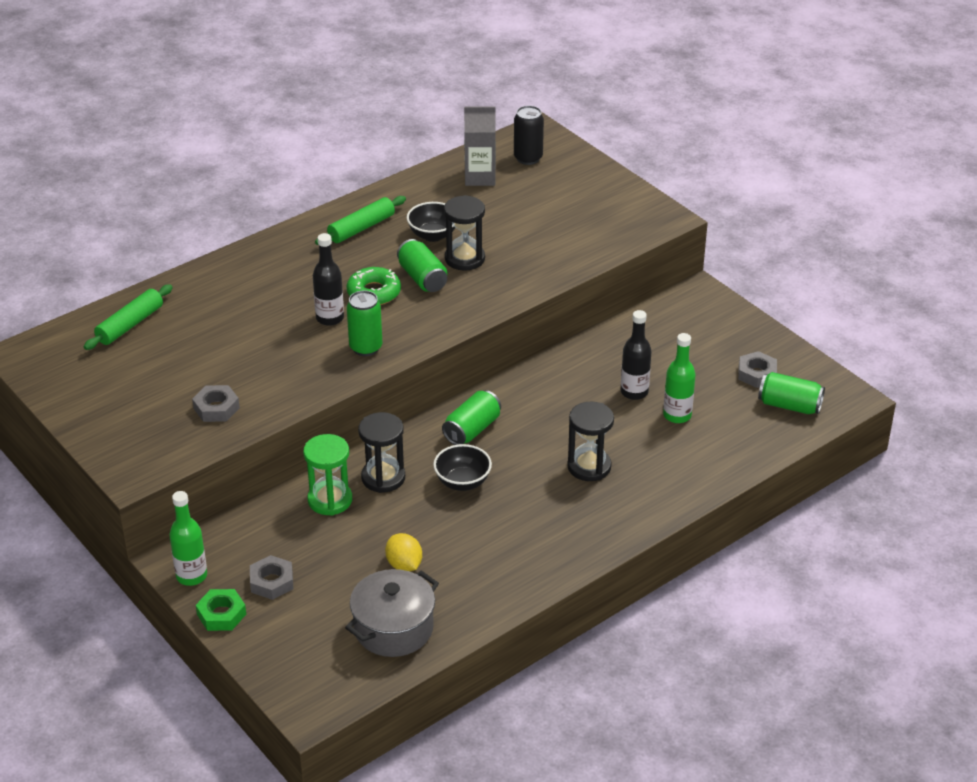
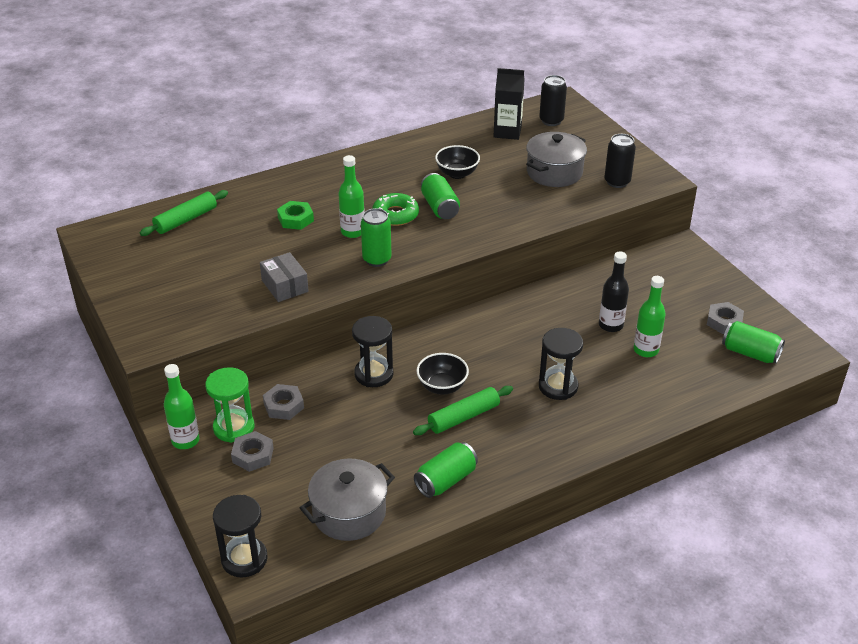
camera: 10 degrees right, 0 degrees up
grey nut [192,385,240,422] -> grey nut moved to [263,384,304,420]
green nut [196,589,246,631] -> green nut moved to [277,201,314,230]
green hourglass [303,434,352,516] -> green hourglass moved to [205,367,254,443]
black bottle [313,233,344,326] -> green bottle [339,155,365,238]
green rolling pin [315,196,406,245] -> green rolling pin moved to [413,386,513,435]
yellow lemon [385,533,422,571] -> none
green can [442,390,501,445] -> green can moved to [414,442,478,498]
black hourglass [444,195,485,271] -> black hourglass moved to [213,495,268,578]
grey carton [464,106,496,186] -> black carton [493,68,525,140]
none -> grey box [260,252,309,302]
none -> grey pot [526,132,587,187]
none -> black can [604,134,636,188]

